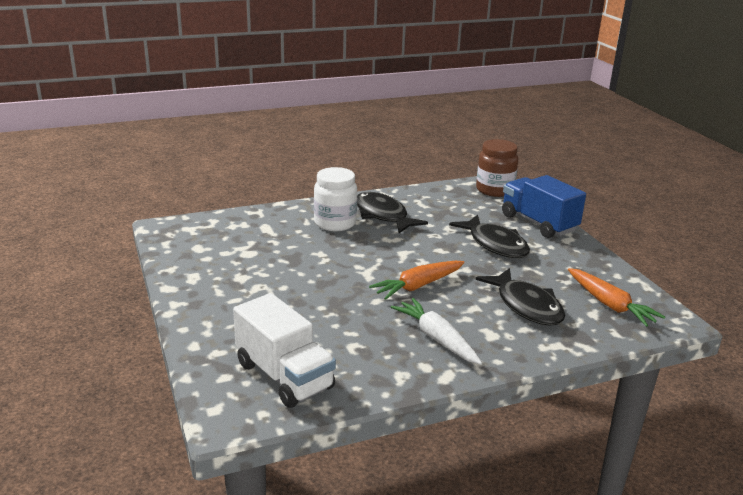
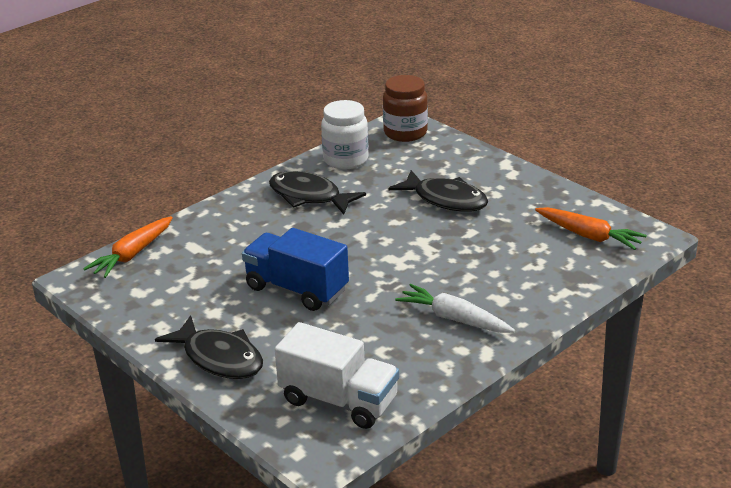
camera: 20 degrees left, 5 degrees up
white jar [314,167,357,231] -> white jar moved to [321,100,369,169]
orange carrot [369,261,465,300] -> orange carrot moved to [83,216,173,278]
black fish [476,268,565,325] -> black fish moved to [155,315,263,379]
blue truck [502,175,586,238] -> blue truck moved to [242,228,349,311]

